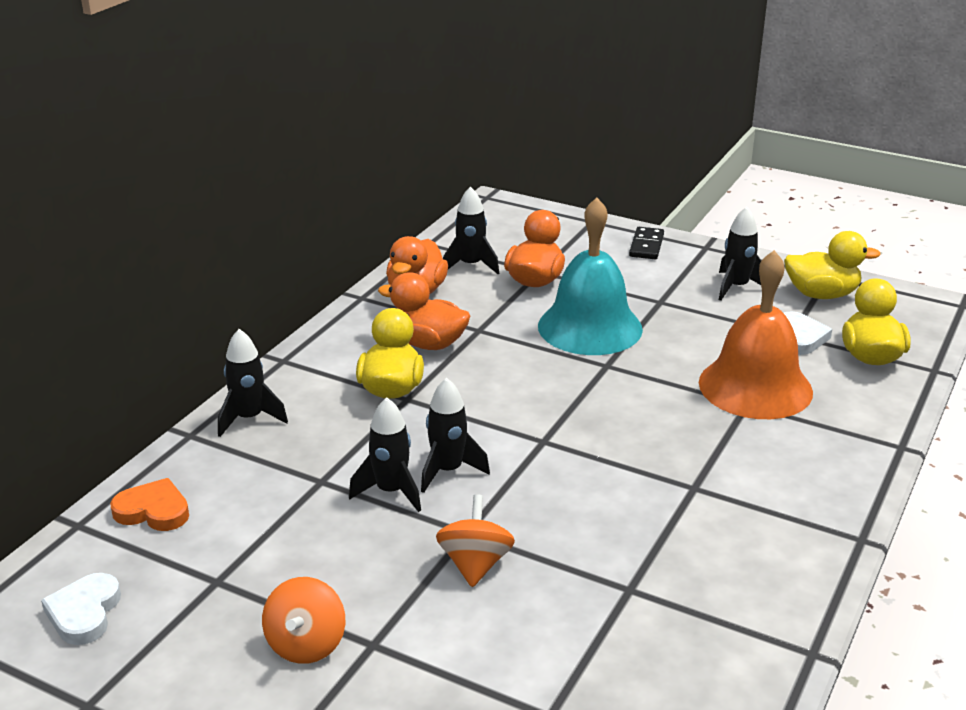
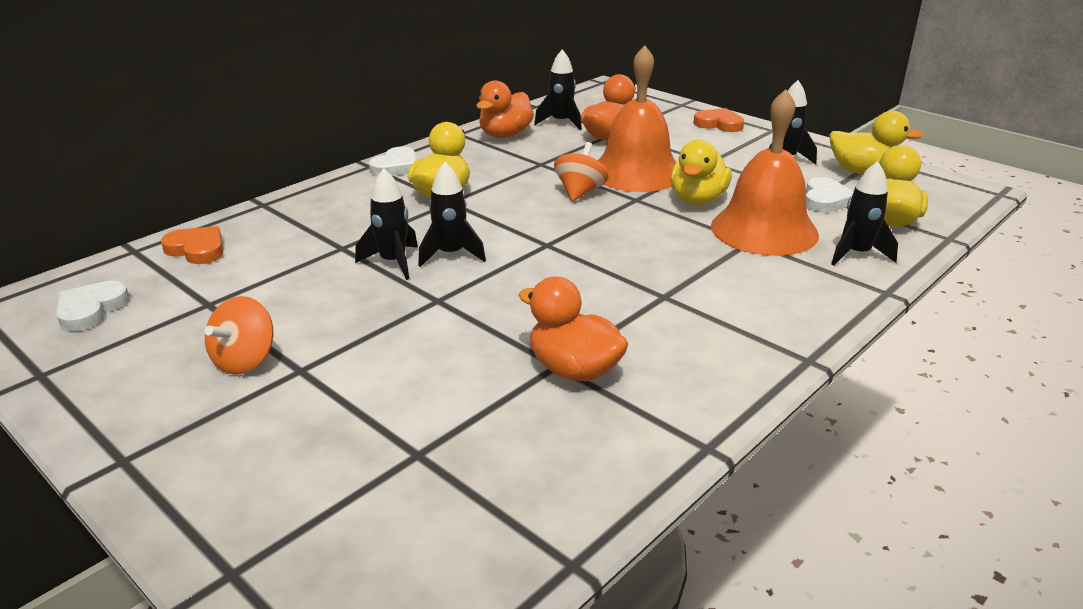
camera: 15 degrees right, 0 degrees up
black rocket [218,329,288,437] -> black rocket moved to [831,161,898,265]
orange duck [378,272,470,350] -> orange duck moved to [518,276,629,381]
orange spinning top [436,494,515,587] -> orange spinning top moved to [554,142,609,201]
turquoise bell [538,198,643,355] -> orange bell [598,45,676,192]
black domino [629,227,664,259] -> orange heart [693,108,744,132]
none -> white heart [369,146,416,176]
none -> yellow duck [671,139,732,205]

